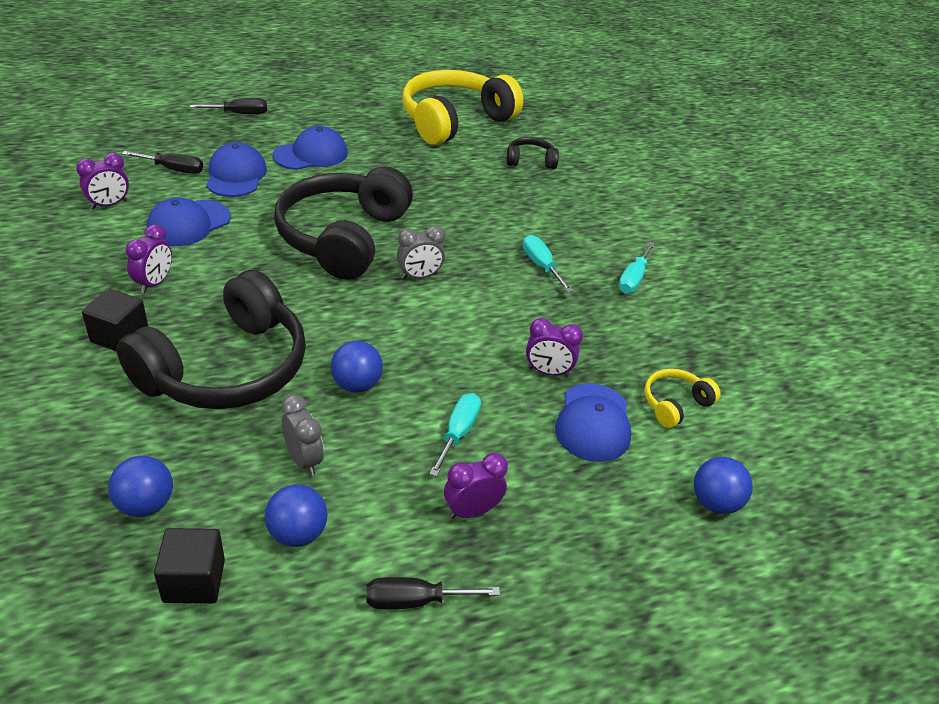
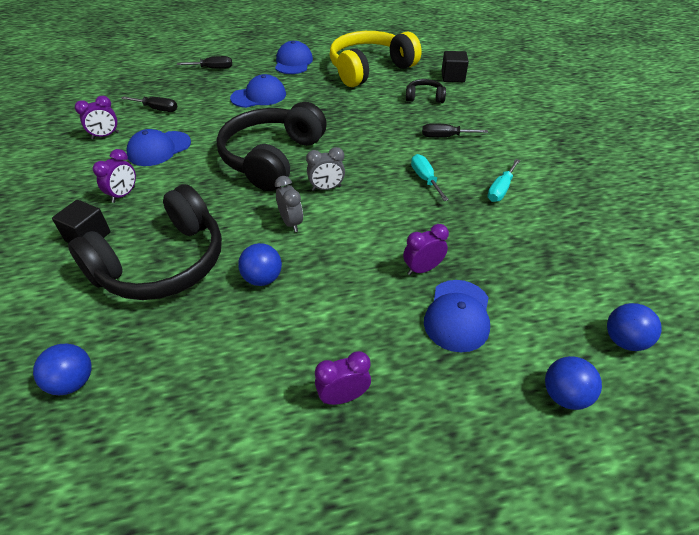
camera: 10 degrees right, 5 degrees up
black cube [154,528,225,603] -> black cube moved to [441,51,469,82]
blue cap [206,142,267,197] -> blue cap moved to [275,41,313,74]
blue ball [265,484,328,547] -> blue ball moved to [607,303,662,351]
grey clock [281,395,324,476] -> grey clock moved to [275,176,303,232]
black screwdriver [366,577,500,610] -> black screwdriver moved to [422,123,488,138]
turquoise screwdriver [429,393,481,477] -> none
purple clock [526,318,583,377] -> purple clock turned 135 degrees clockwise [403,224,449,275]
yellow headphones [644,369,721,428] -> none

